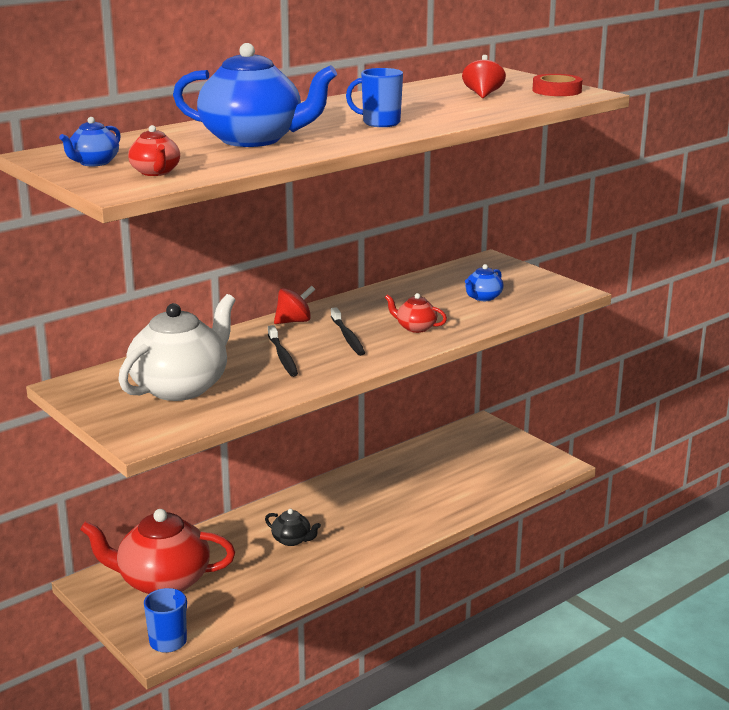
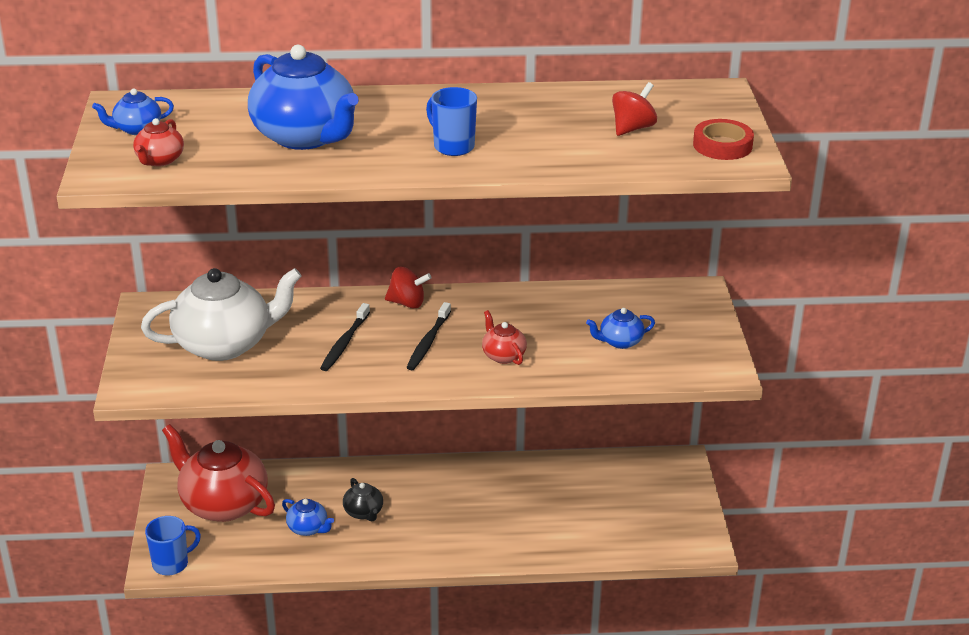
camera: 35 degrees right, 10 degrees up
none -> blue teapot [282,499,334,536]

